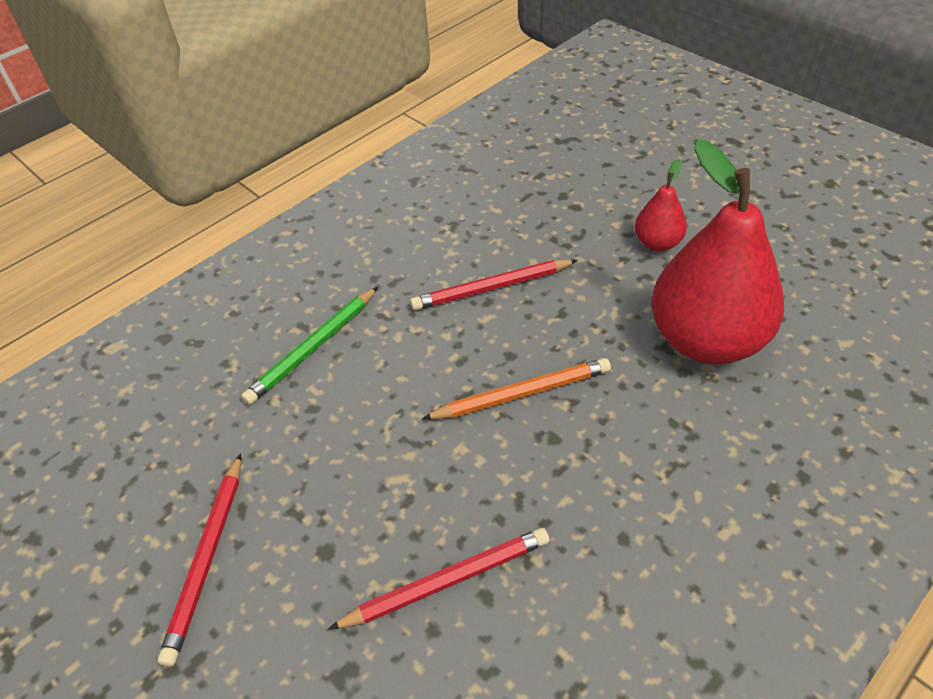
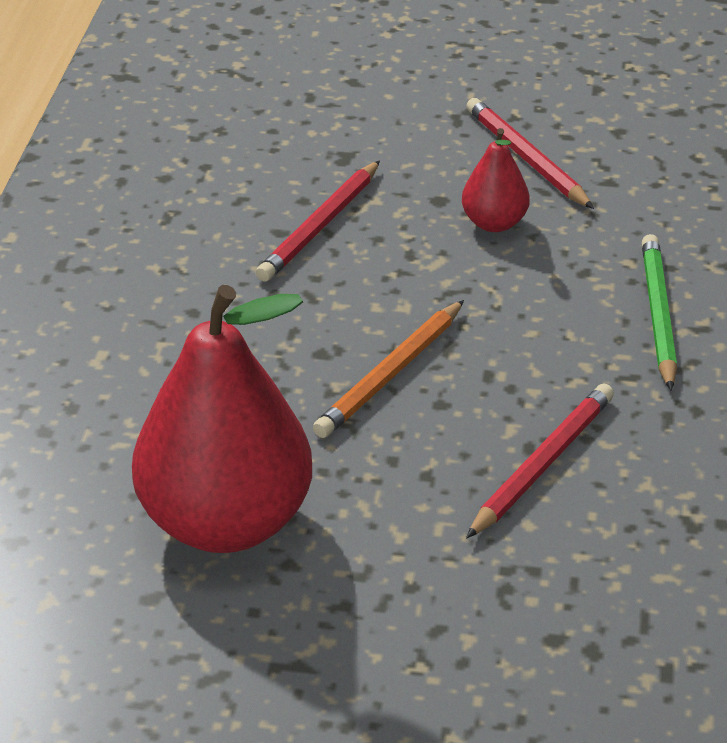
camera: 140 degrees right, 10 degrees down
red pear [635,159,687,251] -> red pear moved to [462,128,530,232]

